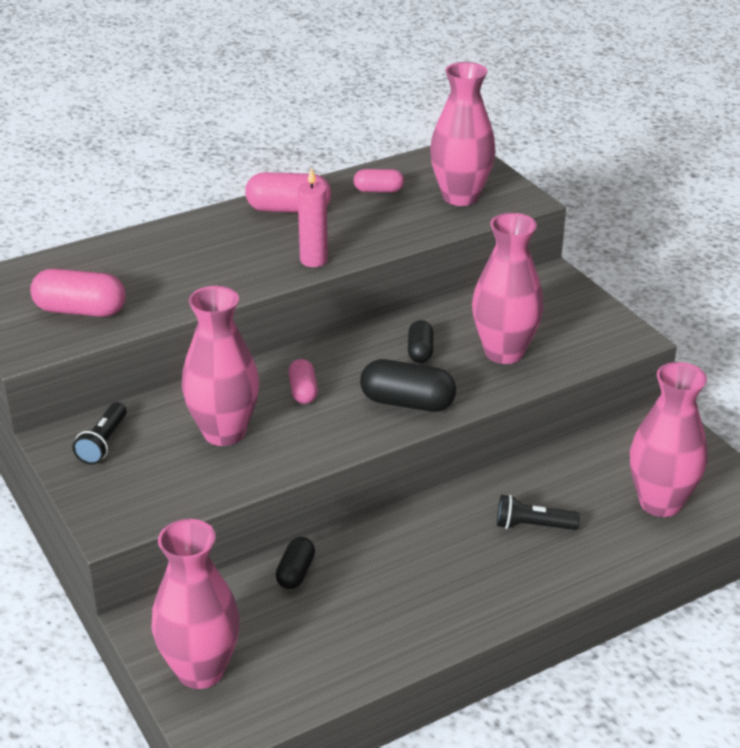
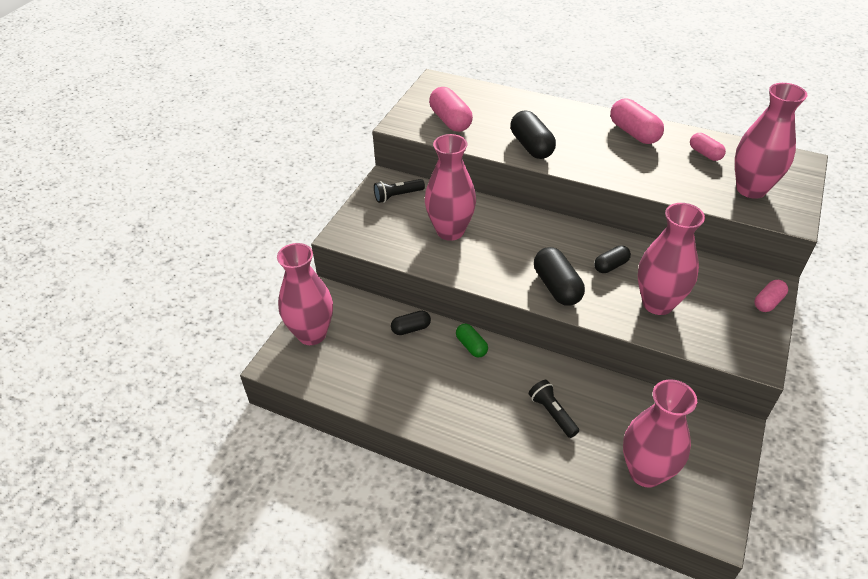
camera: 55 degrees right, 10 degrees up
pink capsule [288,359,318,404] -> pink capsule moved to [755,280,788,312]
pink candle [298,167,328,267] -> none
none -> green capsule [456,323,488,357]
none -> black capsule [511,111,556,159]

